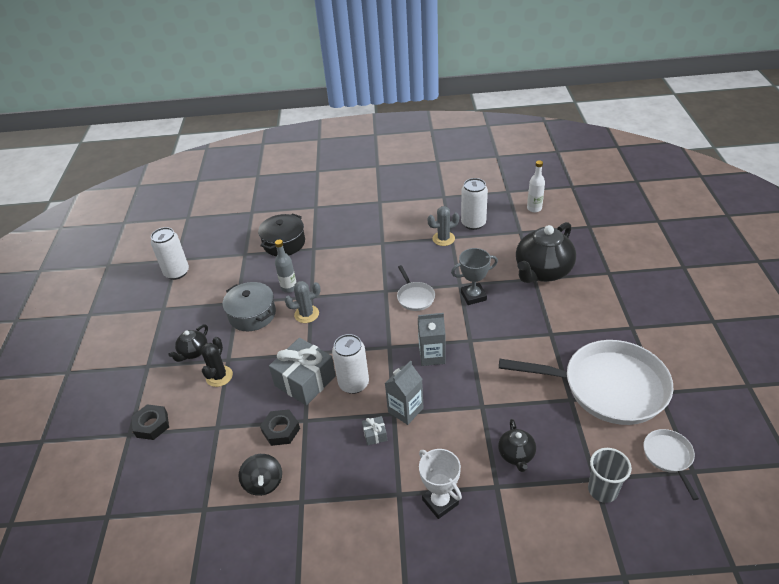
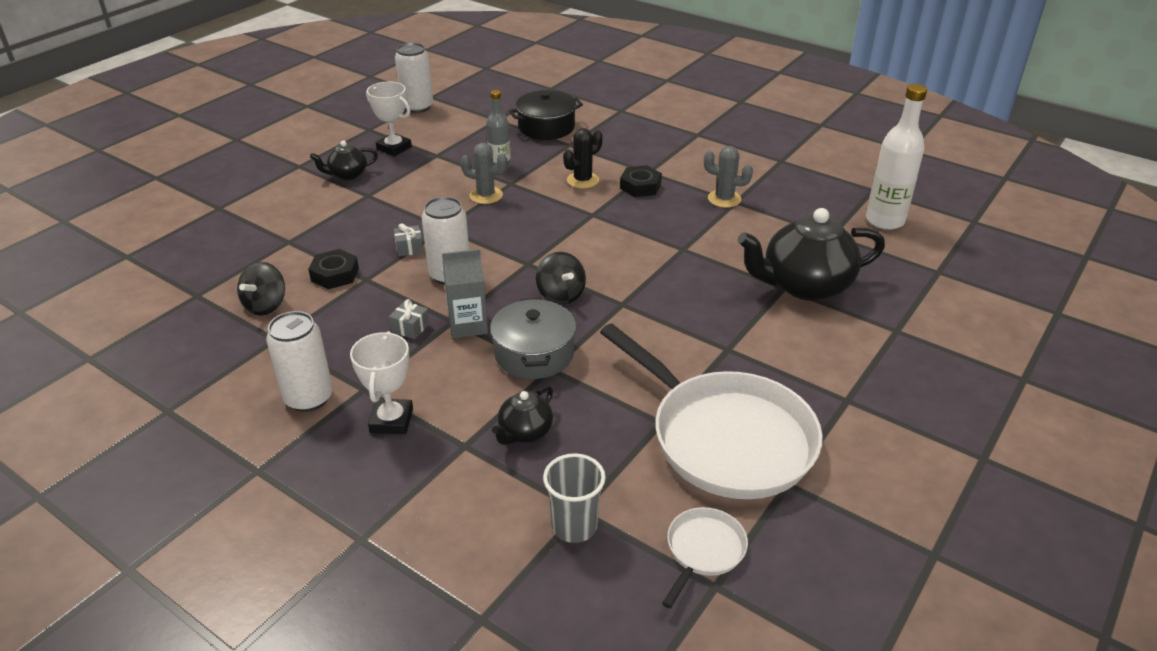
camera: 35 degrees right, 5 degrees down
black nut [131,404,169,440] -> black nut moved to [620,165,662,197]
black cactus [202,337,233,387] -> black cactus moved to [563,128,603,188]
grey pot [222,282,276,331] -> grey pot moved to [490,298,576,379]
grey gift [269,338,336,406] -> grey gift [394,223,424,257], size x0.43
white pan [397,265,435,311] -> none
grey carton [418,313,446,366] -> black spinning top [536,252,586,305]
grey trophy [451,248,498,305] -> none
white can [461,178,488,230] -> white can moved to [266,311,333,412]
white bottle [527,160,545,212] -> white bottle [866,84,927,230], size x1.64
none -> white trophy [366,82,412,157]

